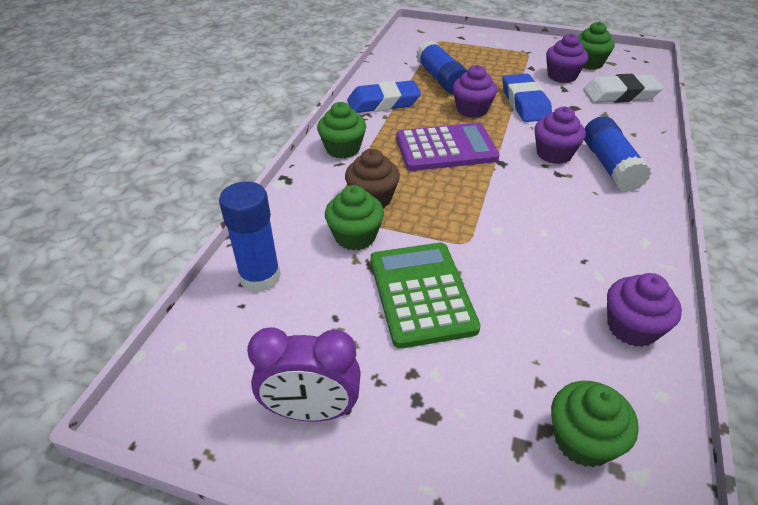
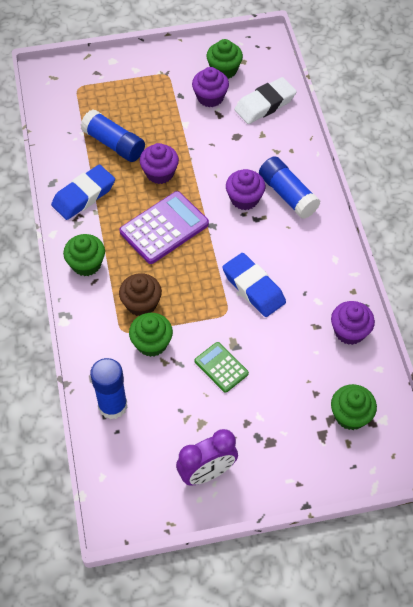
camera: 30 degrees left, 15 degrees up
green calculator [370,243,481,349] -> green calculator [195,342,249,393], size x0.57
blue eraser [503,74,552,122] -> blue eraser moved to [222,253,286,317]

